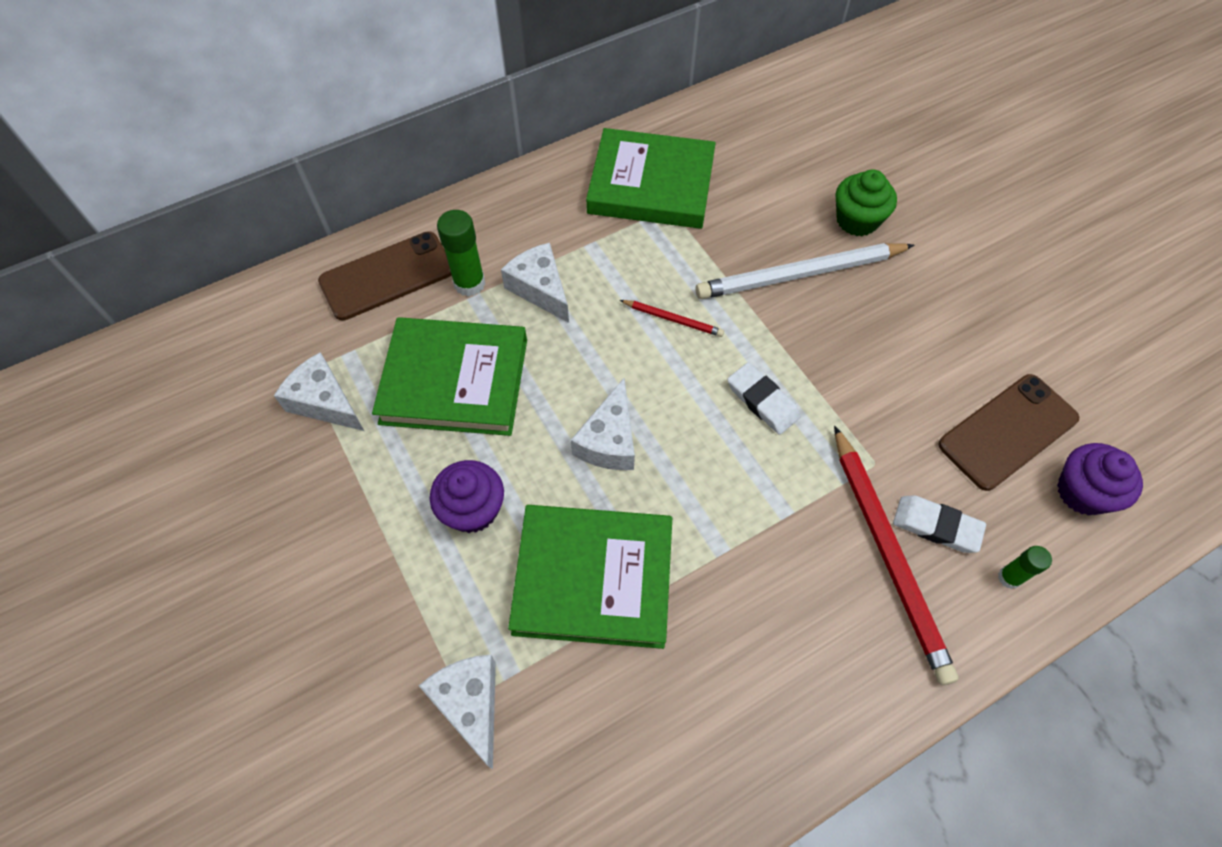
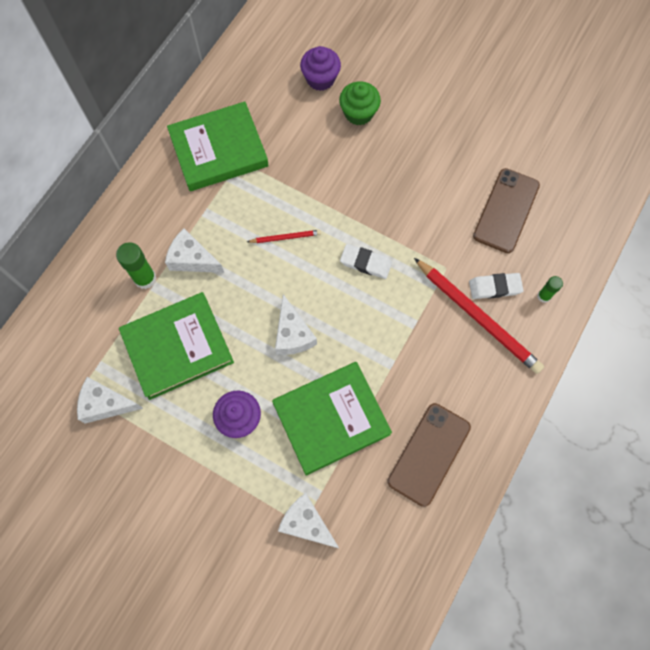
camera: 30 degrees left, 10 degrees up
brown phone [318,231,452,321] -> brown phone moved to [387,403,471,507]
white pencil [695,243,914,299] -> none
purple cupcake [1057,443,1143,515] -> purple cupcake moved to [300,46,341,91]

